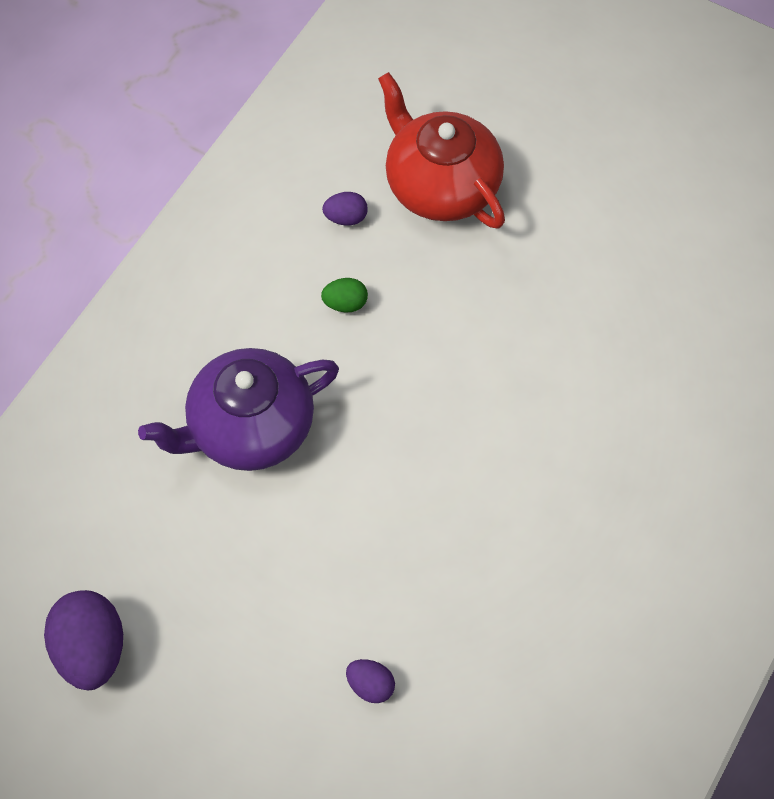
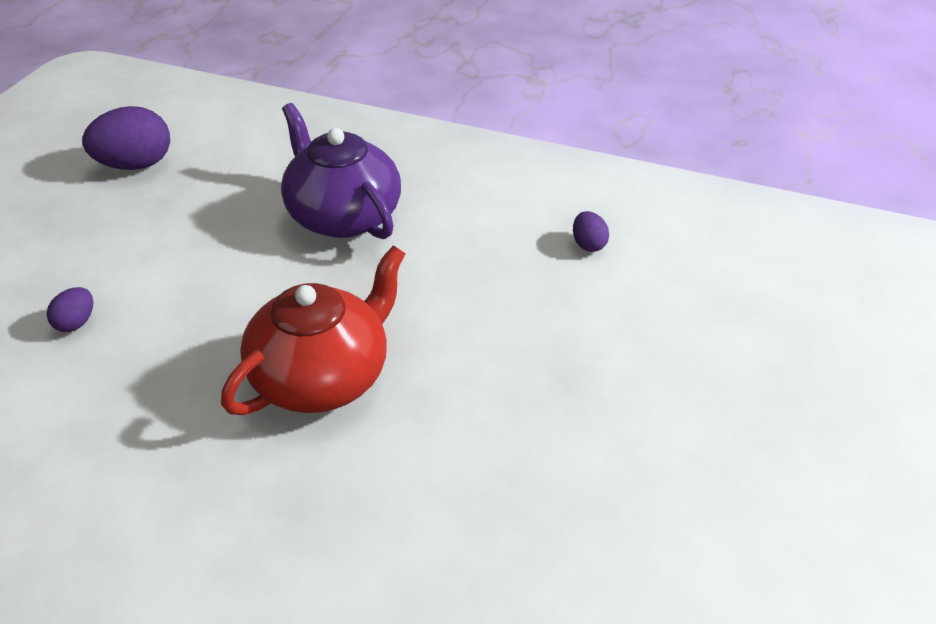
camera: 80 degrees right, 20 degrees down
green egg [321,278,368,312] -> none
red teapot [378,72,505,229] -> red teapot moved to [221,246,405,415]

